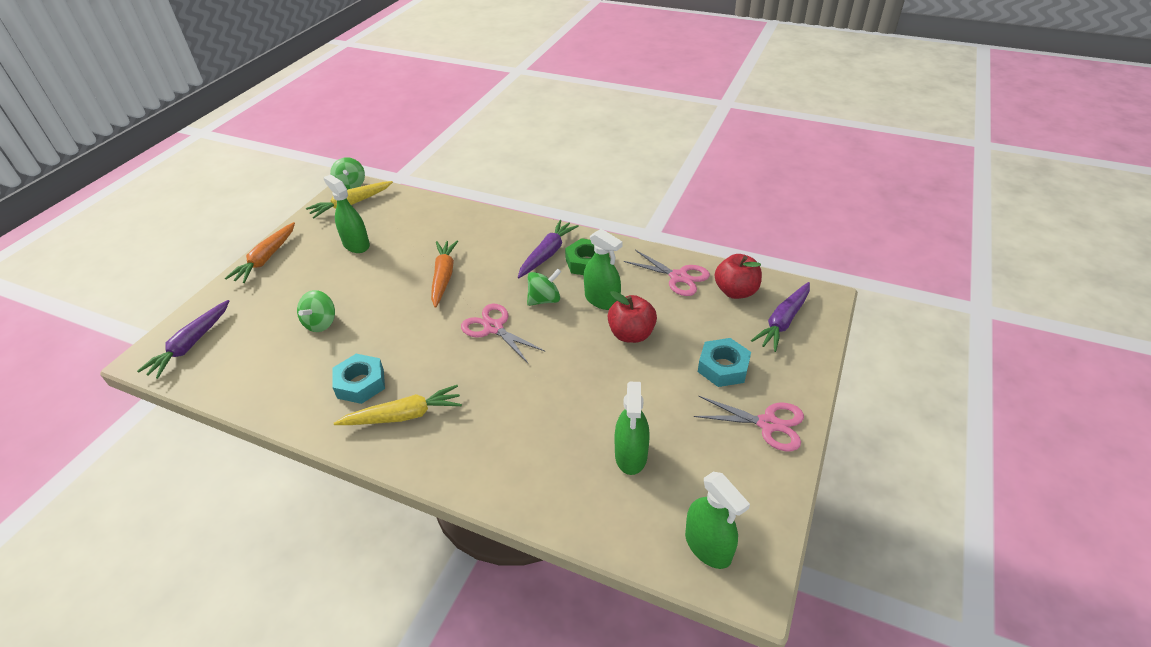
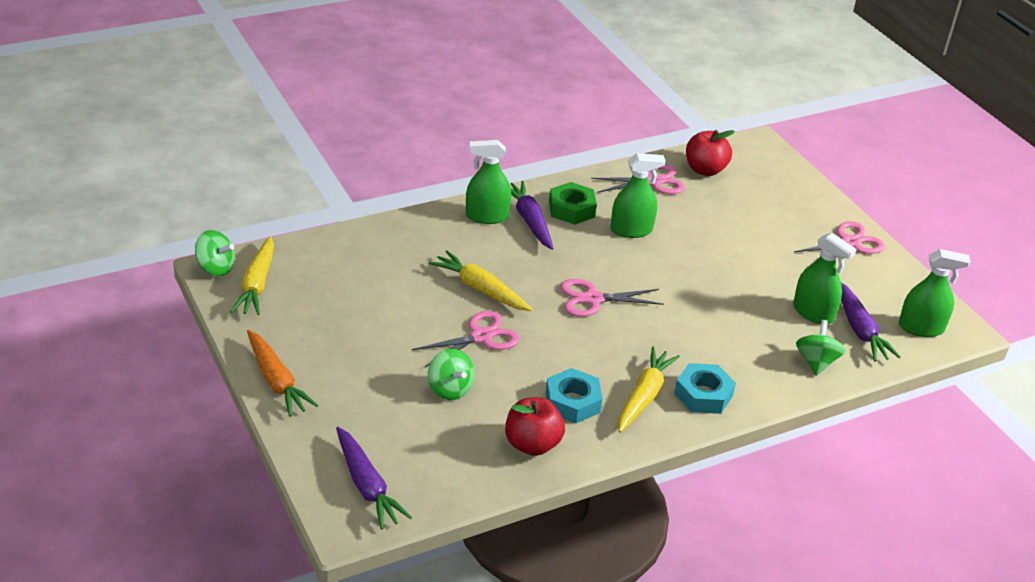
camera: 55 degrees left, 5 degrees down
green spray bottle [323,174,370,253] -> green spray bottle moved to [466,140,511,224]
orange carrot [431,240,458,308] -> yellow carrot [429,250,533,311]
green spinning top [527,269,561,306] -> green spinning top moved to [796,320,846,376]
red apple [608,291,657,343] -> red apple moved to [505,397,565,456]
turquoise nut [698,338,751,387] -> turquoise nut moved to [674,363,736,414]
purple carrot [751,282,810,352] -> purple carrot moved to [841,283,901,361]
none -> pink scissors [412,311,519,367]

